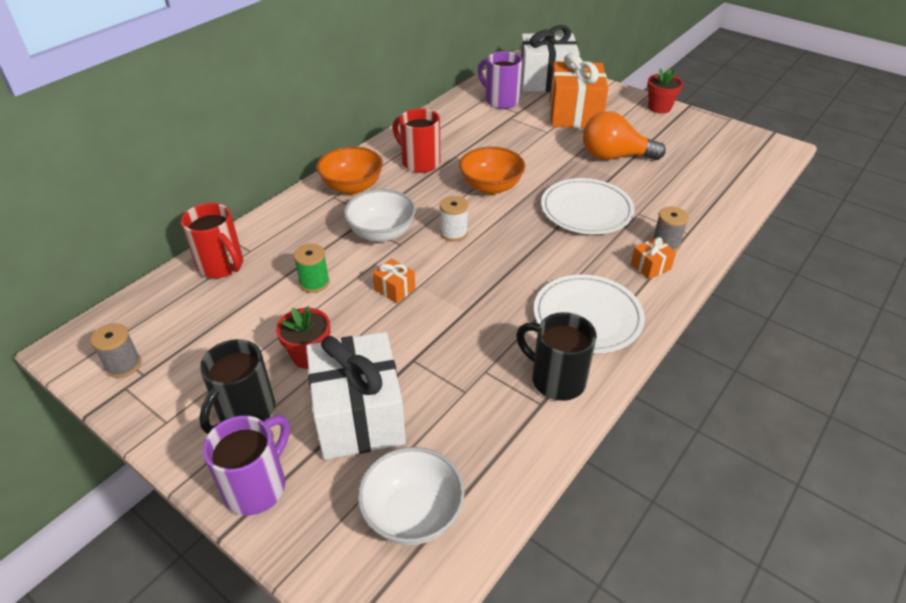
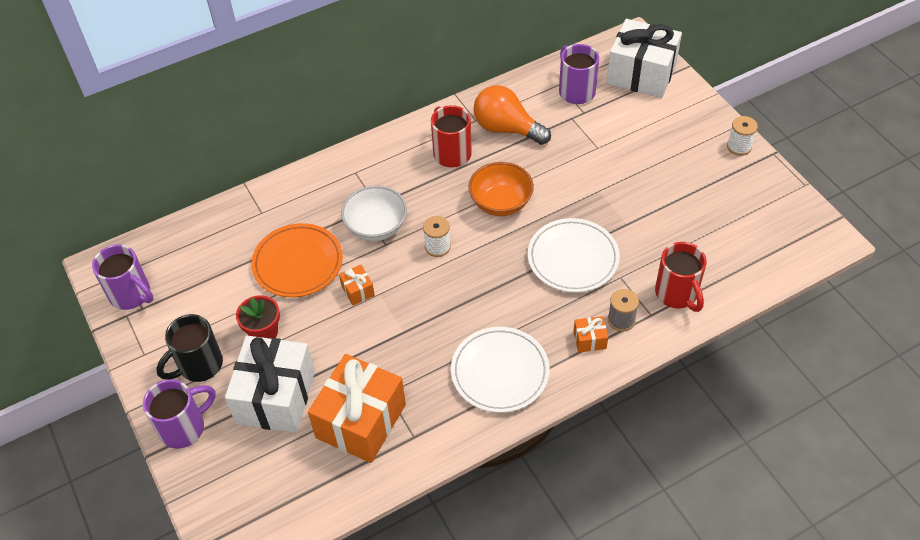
camera: 25 degrees right, 10 degrees up
grey spool [91,323,141,378] -> purple mug [92,244,154,310]
red mug [181,203,243,278] -> red mug moved to [655,242,707,312]
green spool [293,244,330,293] -> orange plate [251,223,343,297]
orange bowl [316,146,383,194] -> none
white bowl [358,447,465,545] -> none
black mug [516,312,597,401] -> none
orange gift [549,53,608,128] -> orange gift moved to [308,354,406,463]
orange light bulb [583,111,666,160] -> orange light bulb moved to [473,85,551,145]
red flower pot [647,68,683,113] -> white spool [727,116,758,156]

